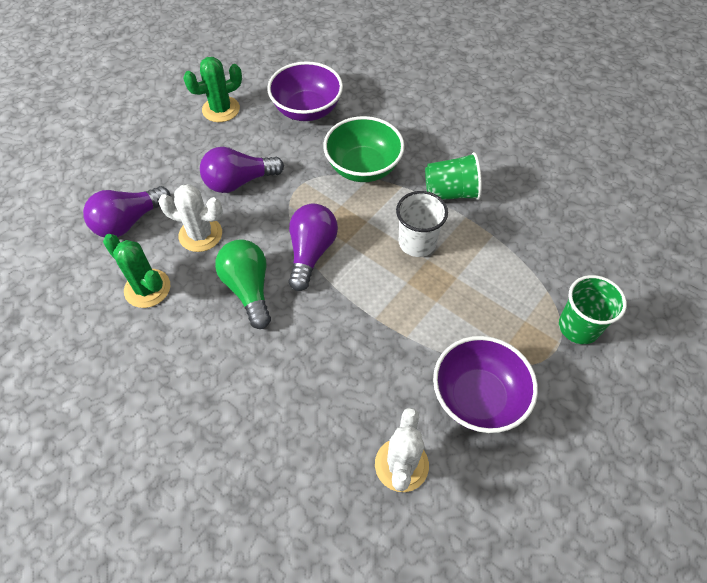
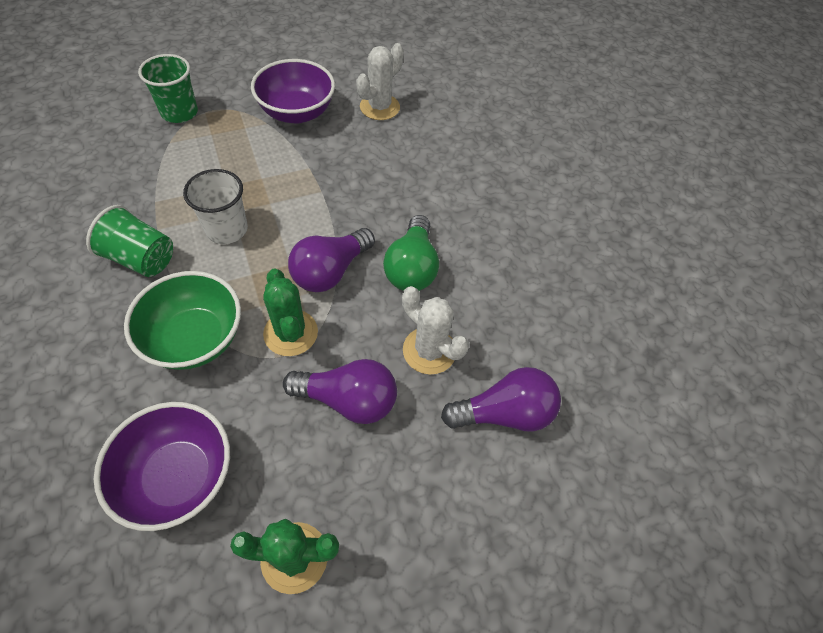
camera: 155 degrees left, 0 degrees up
green cactus [103,234,171,308] -> green cactus moved to [263,268,318,356]

